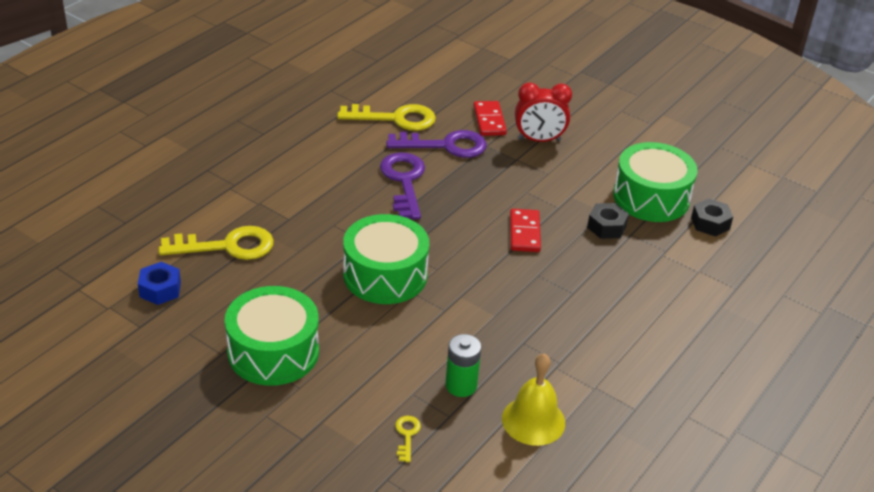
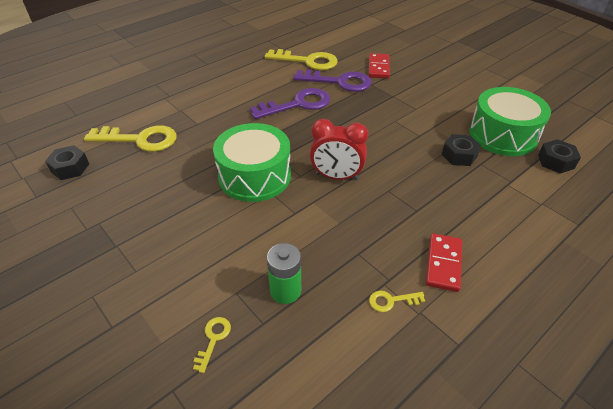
camera: 15 degrees right, 5 degrees up
blue nut [138,262,181,305] -> black nut [45,145,89,180]
green drum [225,286,319,386] -> none
purple key [380,152,425,219] -> purple key turned 60 degrees clockwise [250,88,330,119]
yellow bell [502,353,565,446] -> none
red domino [510,209,541,252] -> red domino moved to [426,233,462,292]
red clock [515,82,572,142] -> red clock moved to [310,119,368,180]
none -> yellow key [369,291,425,312]

